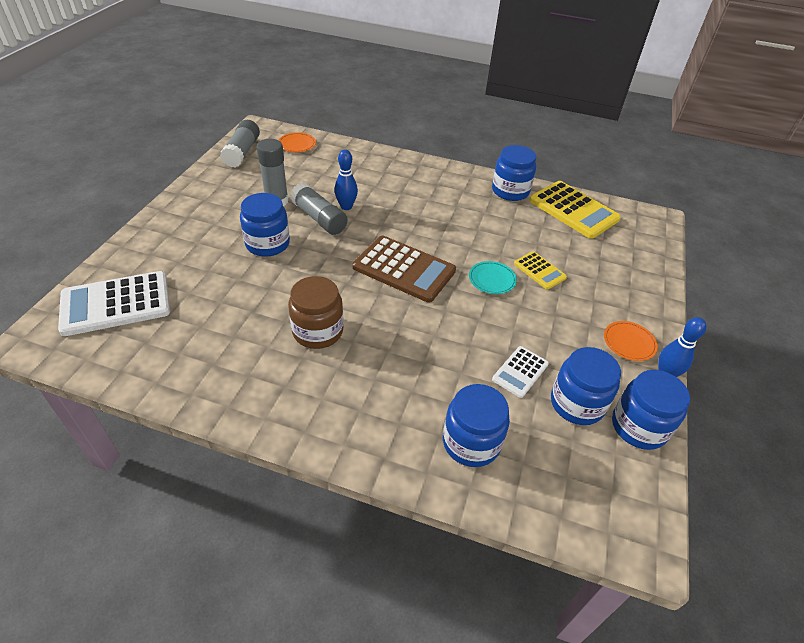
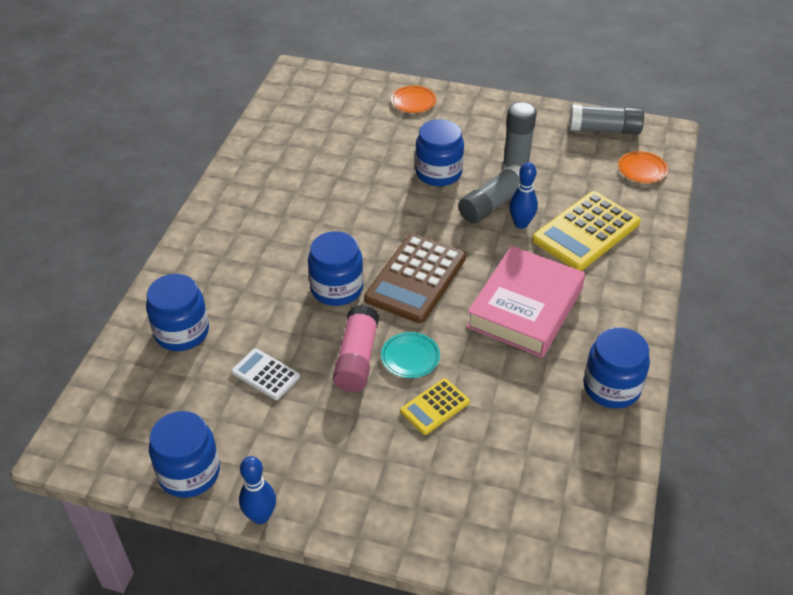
camera: 90 degrees right, 0 degrees up
white calculator [58,271,170,336] -> none
brown jar [288,276,344,349] -> none
yellow calculator [529,181,621,239] -> yellow calculator moved to [532,191,641,271]
blue jar [551,347,621,425] -> blue jar moved to [308,231,363,306]
orange plate [604,321,658,361] -> orange plate moved to [391,85,436,113]
none -> pink glue stick [333,305,379,392]
none -> pink book [466,246,585,358]

